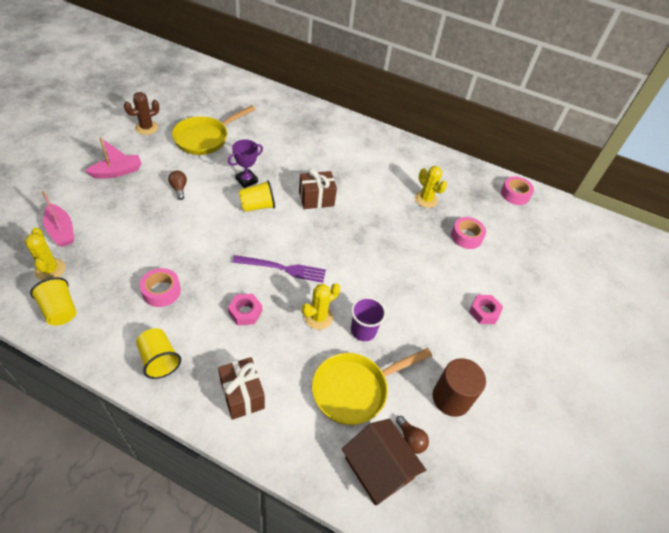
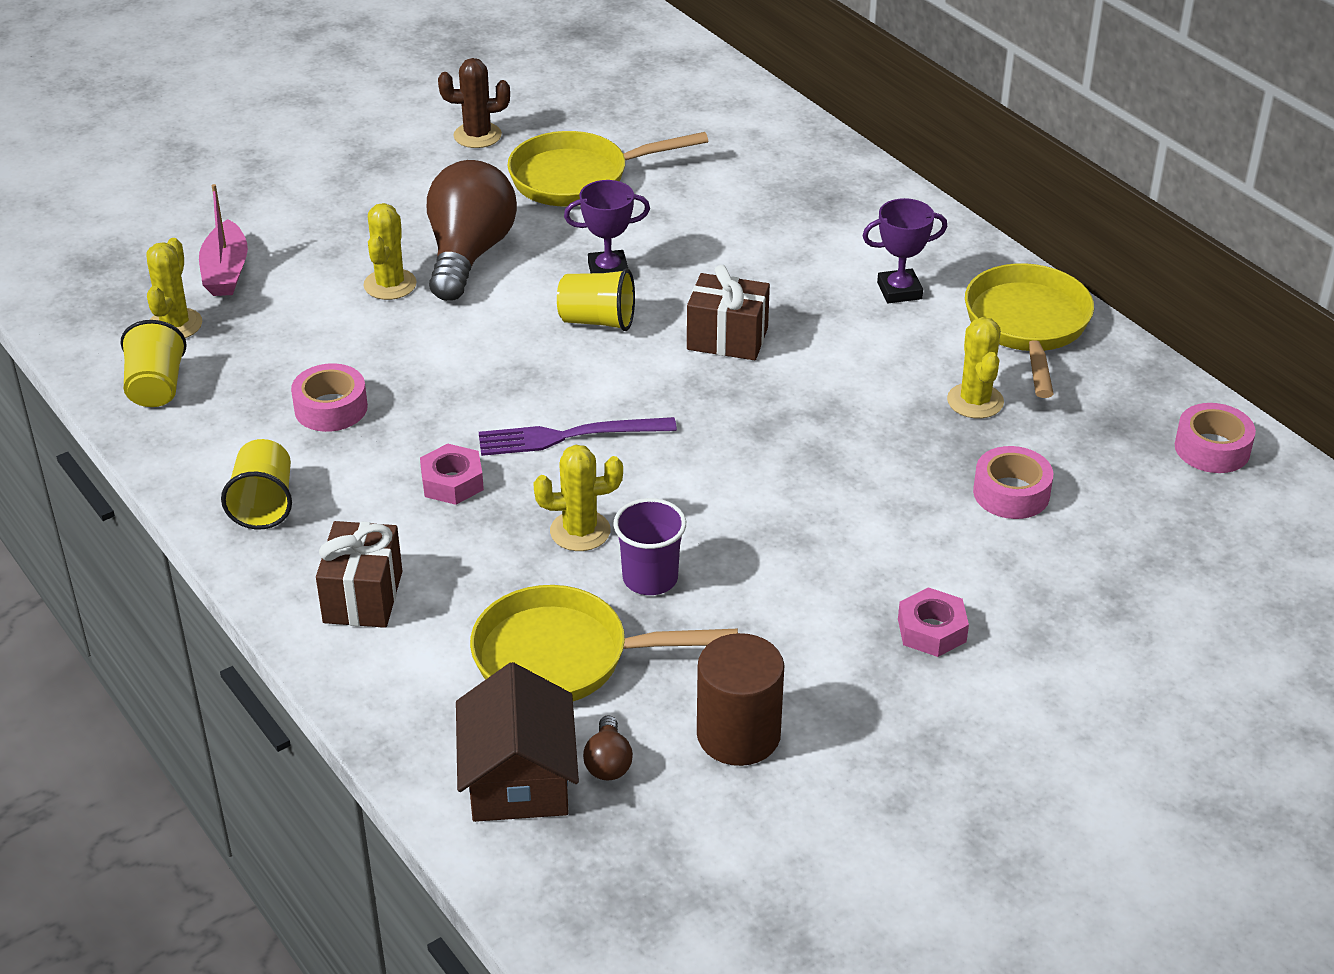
camera: 35 degrees right, 10 degrees down
pink boat [85,137,142,179] -> none
brown light bulb [168,170,187,200] -> brown light bulb [427,160,517,301], size x2.41
purple fork [232,255,326,283] -> purple fork turned 135 degrees clockwise [479,417,677,456]
none -> yellow cactus [363,203,417,300]
none -> purple trophy [863,198,947,303]
none -> yellow pan [965,263,1094,398]

